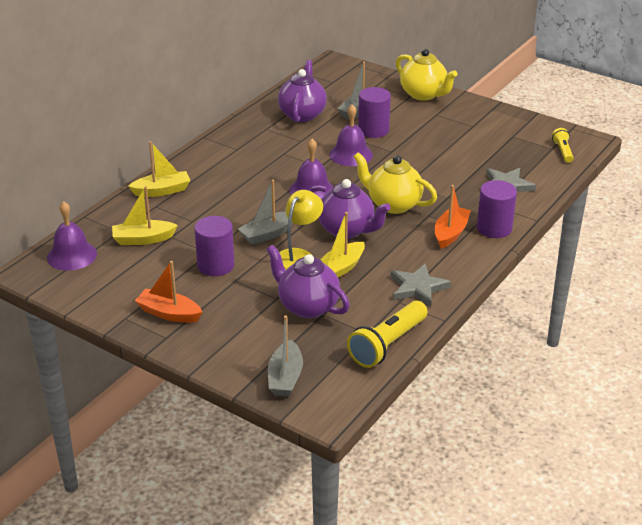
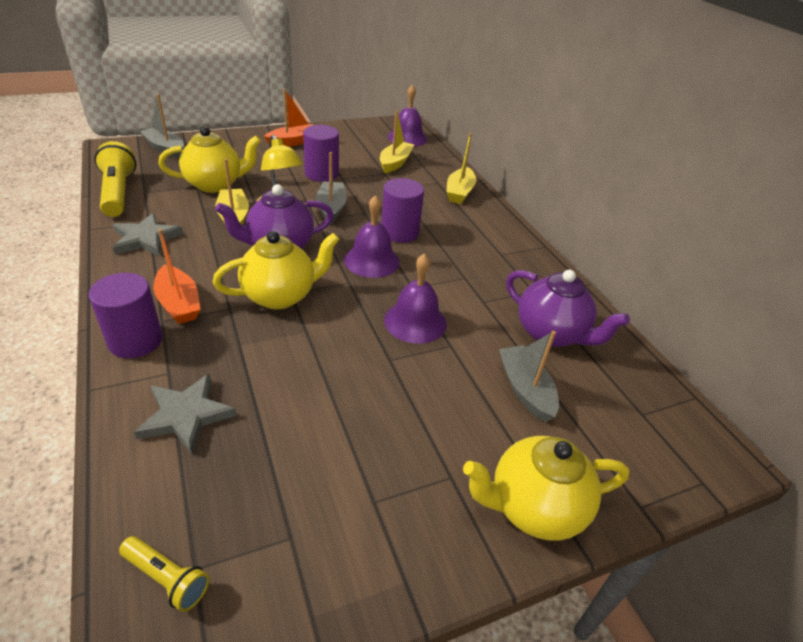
camera: 120 degrees right, 5 degrees up
purple teapot [266,245,350,318] -> yellow teapot [158,126,261,193]
purple cylinder [358,87,391,138] -> purple cylinder moved to [381,178,424,243]

